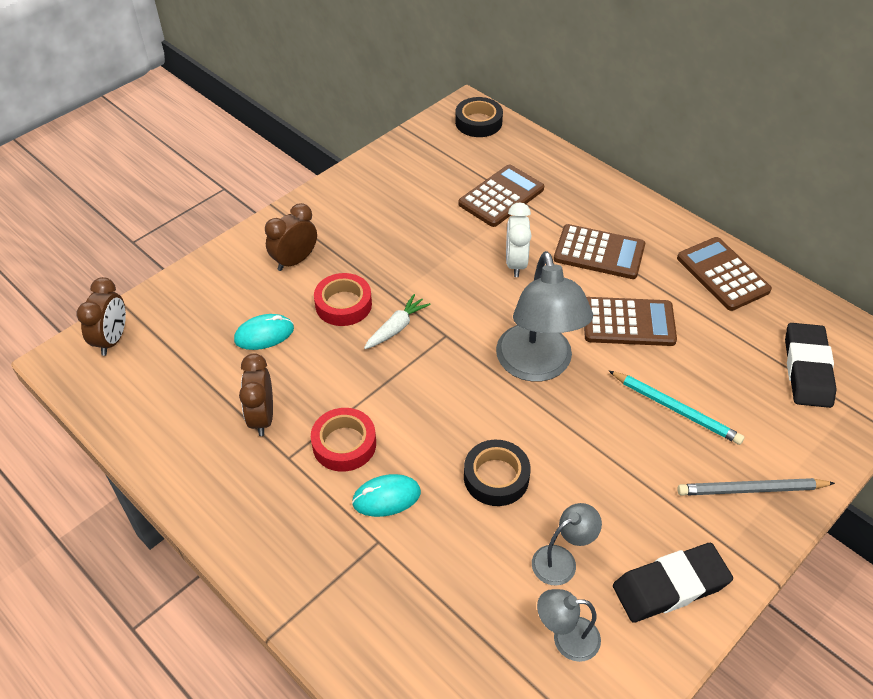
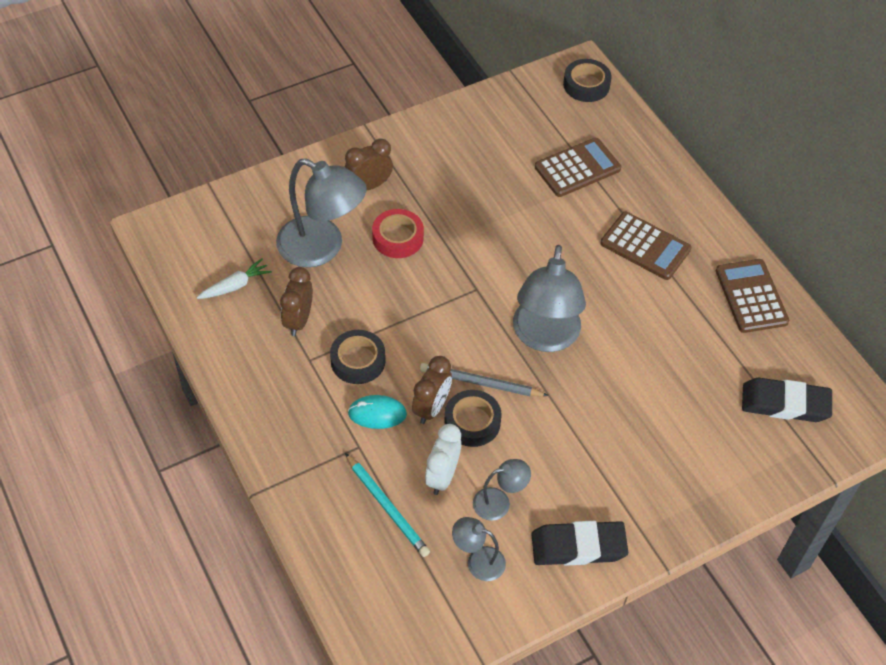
camera: 15 degrees right, 5 degrees up
brown clock [77,277,126,356] -> brown clock moved to [412,356,452,424]
turquoise mouse [234,314,294,350] -> grey lamp [276,159,367,267]
red tape [311,408,376,472] -> black tape [330,330,386,384]
white carrot [364,294,431,349] -> white carrot moved to [197,259,272,299]
white clock [506,203,532,277] -> white clock moved to [425,424,461,495]
brown calculator [584,297,677,346] -> none
turquoise pencil [609,371,744,445] -> turquoise pencil moved to [345,453,430,557]
grey pencil [677,478,835,496] -> grey pencil moved to [420,363,549,396]
black eraser [785,323,837,408] -> black eraser turned 75 degrees clockwise [742,378,832,422]

